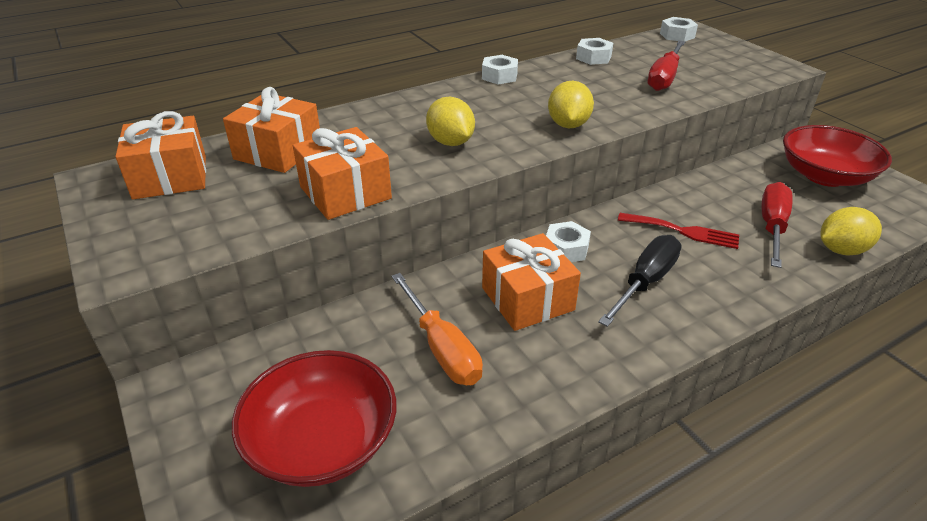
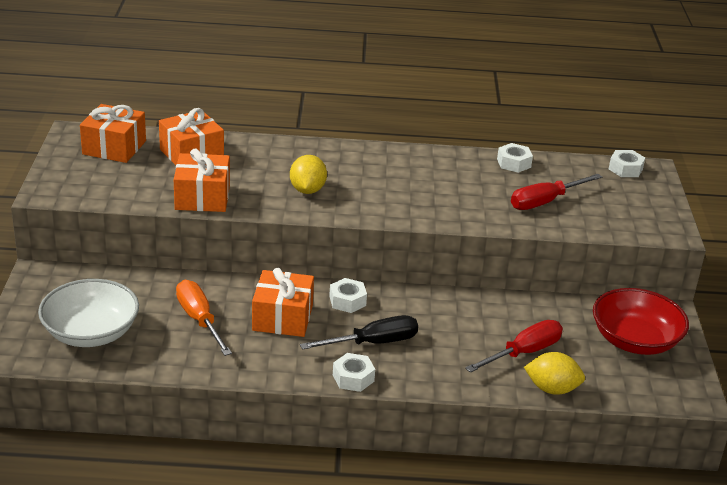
camera: 30 degrees right, 5 degrees down
red bowl [232,350,396,487] -> white bowl [38,279,139,347]
orange screwdriver [391,273,483,385] -> orange screwdriver turned 150 degrees clockwise [176,280,232,356]
white nut [482,55,518,84] -> white nut moved to [333,353,375,392]
yellow lemon [548,81,594,128] -> none
red fork [618,213,739,249] -> none

